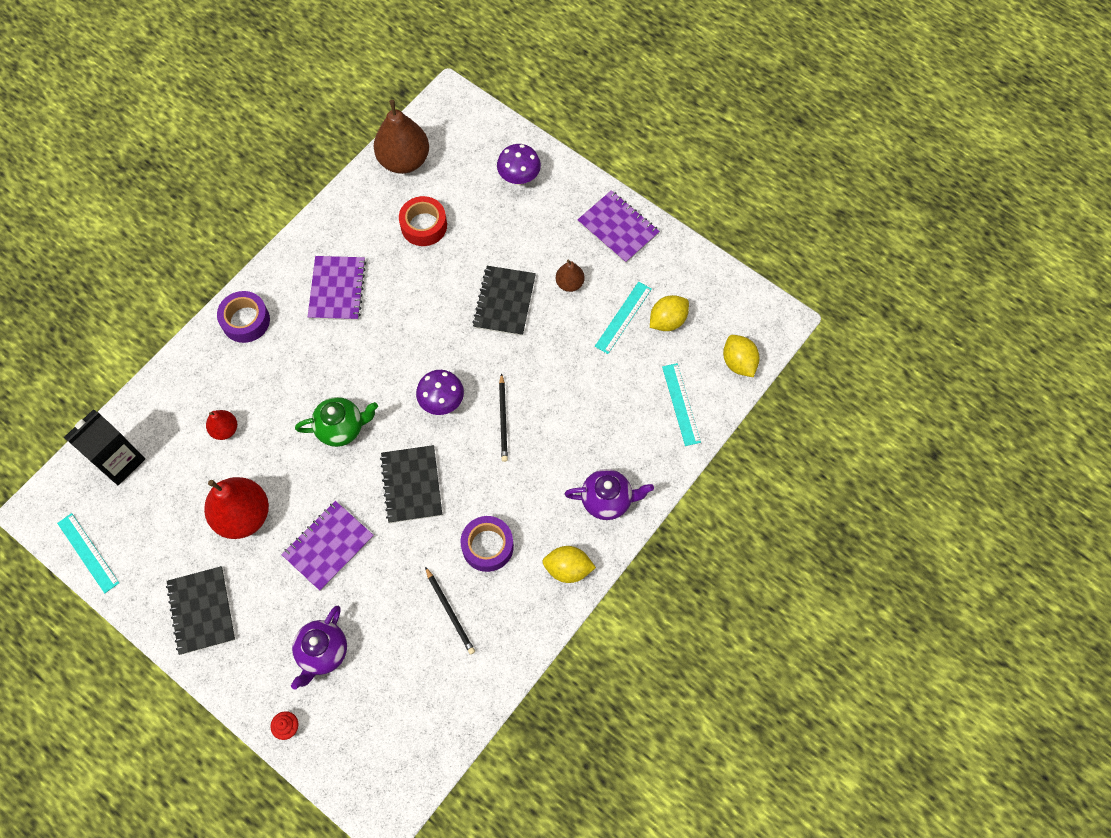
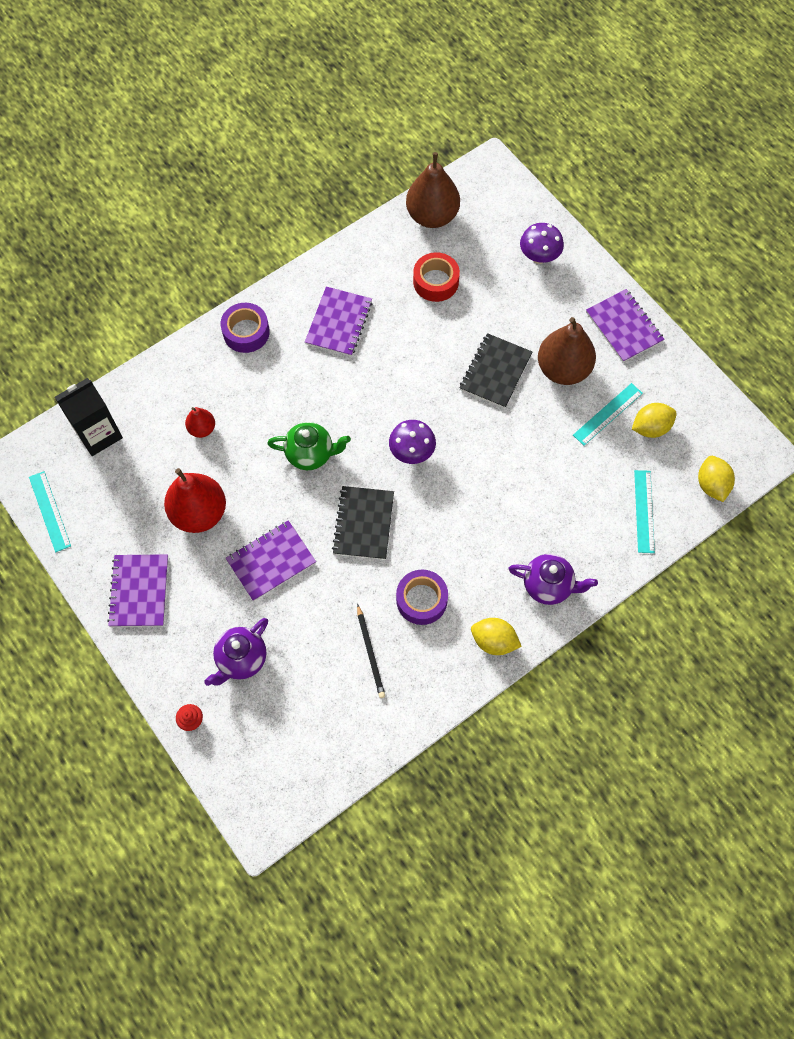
camera: 15 degrees right, 0 degrees up
black notebook [166,566,235,655] -> purple notebook [107,554,168,627]
black pencil [499,373,508,462] -> none
brown pear [556,260,585,292] -> brown pear [538,317,596,385], size x1.97

